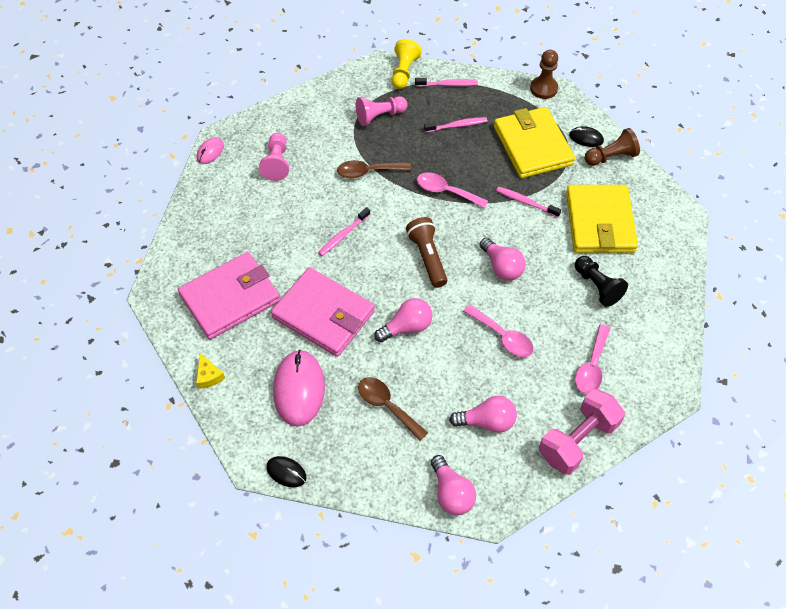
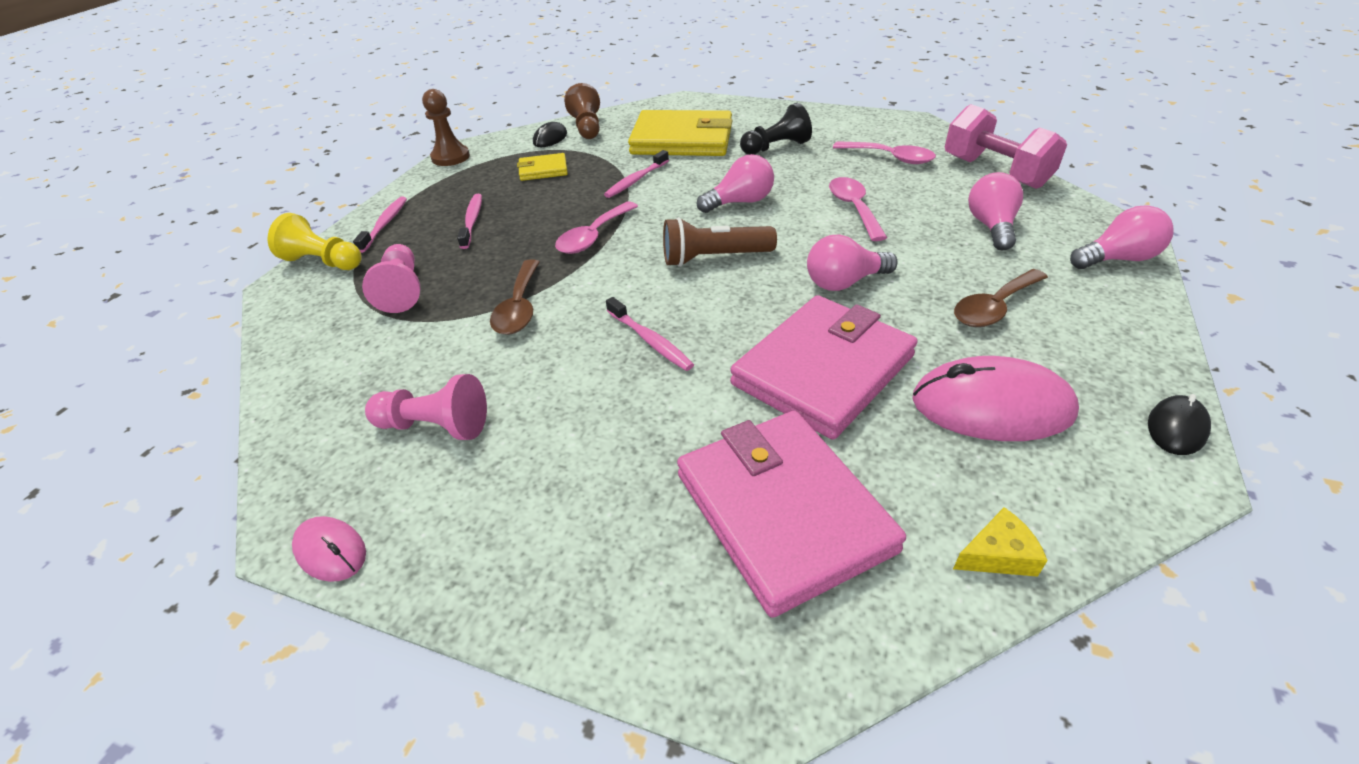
camera: 80 degrees left, 15 degrees down
pink light bulb [374,298,432,342] -> pink light bulb turned 90 degrees counterclockwise [807,235,897,291]
pink spoon [463,304,534,357] -> pink spoon turned 60 degrees counterclockwise [829,177,887,241]
yellow wallet [494,107,575,178] -> yellow wallet [517,153,568,181], size x0.47

